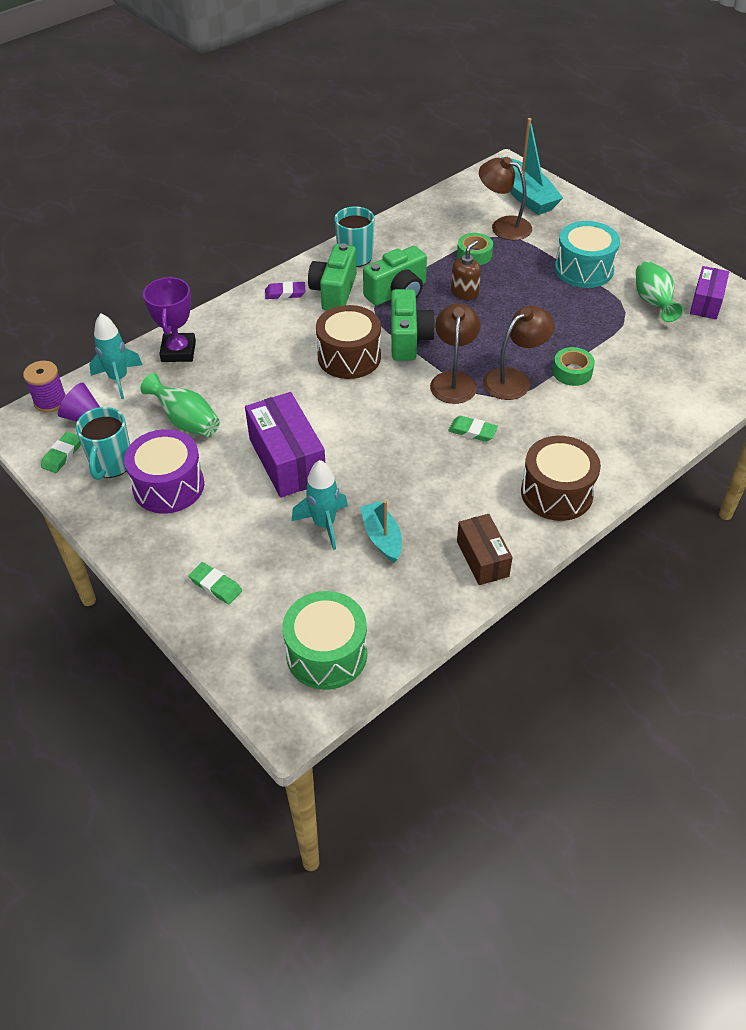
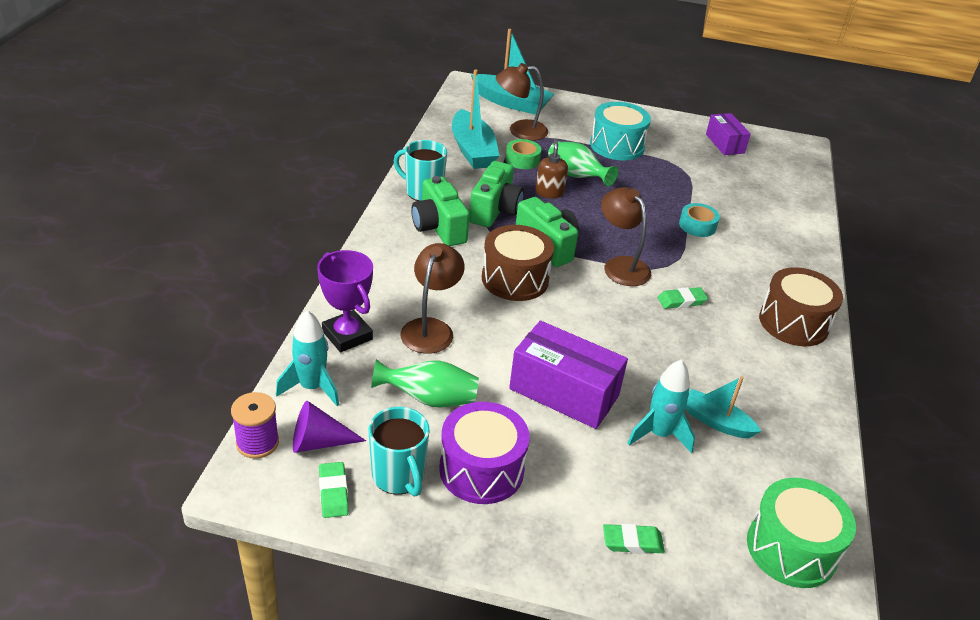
camera: 40 degrees left, 10 degrees down
purple eraser [265,281,305,299] -> none
brown box [457,514,513,585] -> none
brown lamp [483,306,554,400] -> brown lamp moved to [401,243,465,354]
green tape [553,347,595,386] -> turquoise tape [679,203,720,237]
green vase [636,261,683,322] -> green vase moved to [548,142,618,186]
none -> turquoise boat [452,70,500,169]

